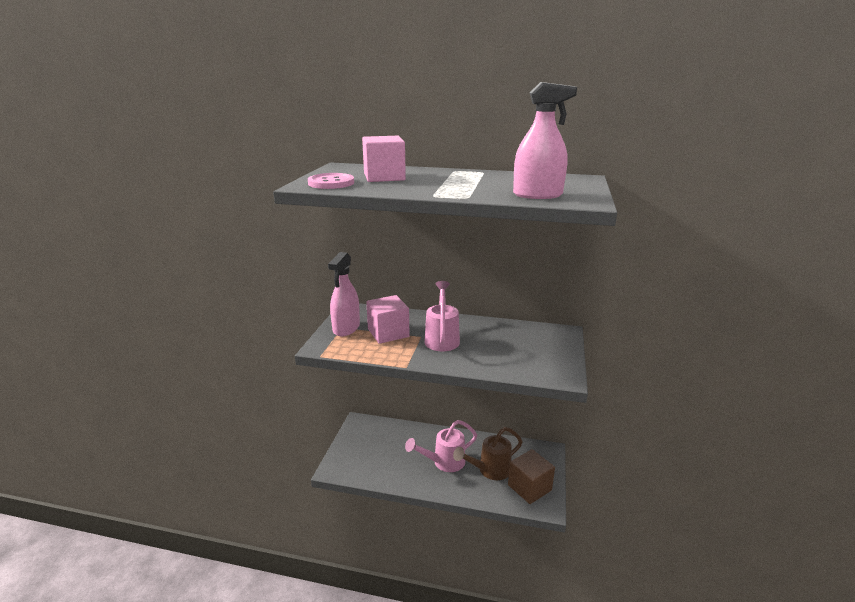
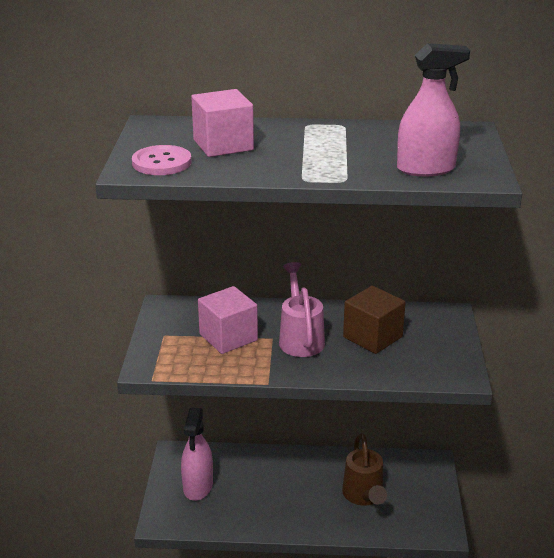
camera: 10 degrees left, 5 degrees up
pink spray bottle [328,252,360,336] -> pink spray bottle moved to [181,408,213,501]
pink watering can [405,420,477,472] -> none
brown watering can [453,427,522,480] -> brown watering can turned 60 degrees counterclockwise [342,433,387,506]
brown cube [508,449,555,504] -> brown cube moved to [343,286,406,354]

